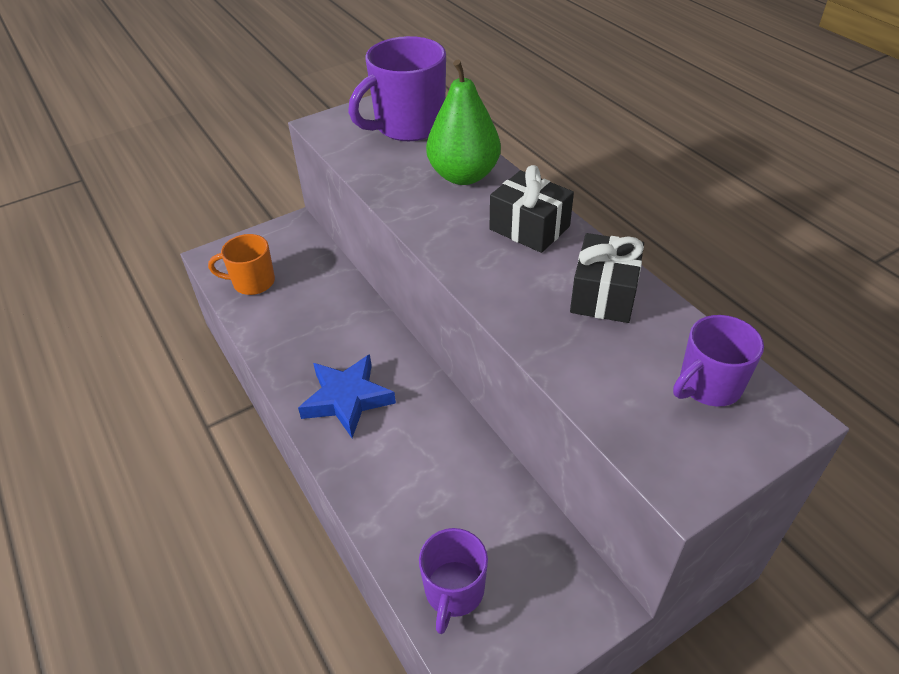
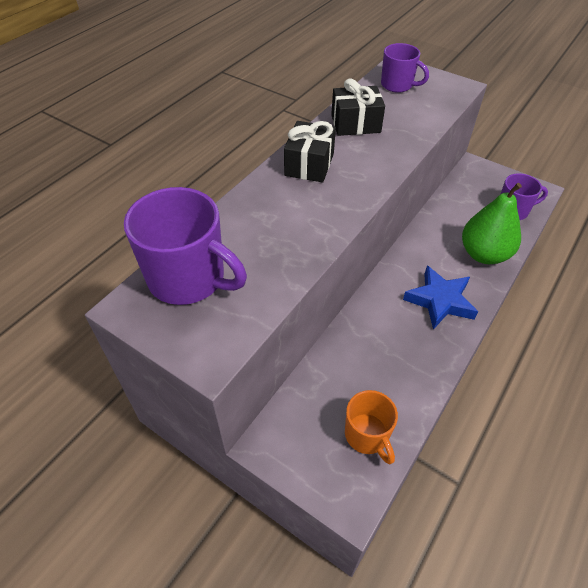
camera: 115 degrees left, 5 degrees up
green pear [426,60,501,185] -> green pear moved to [462,183,522,264]

